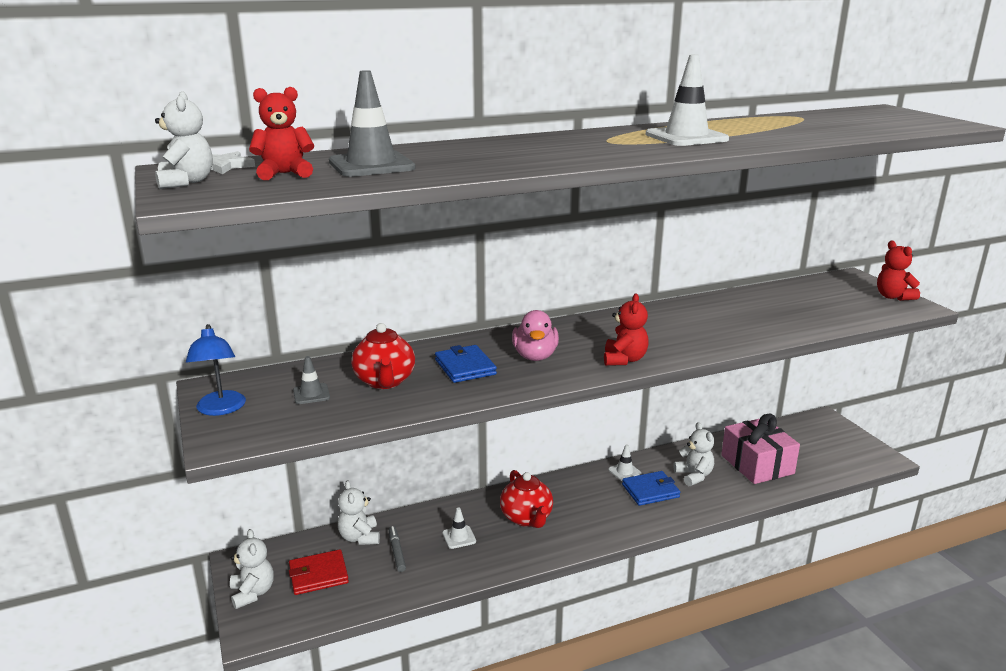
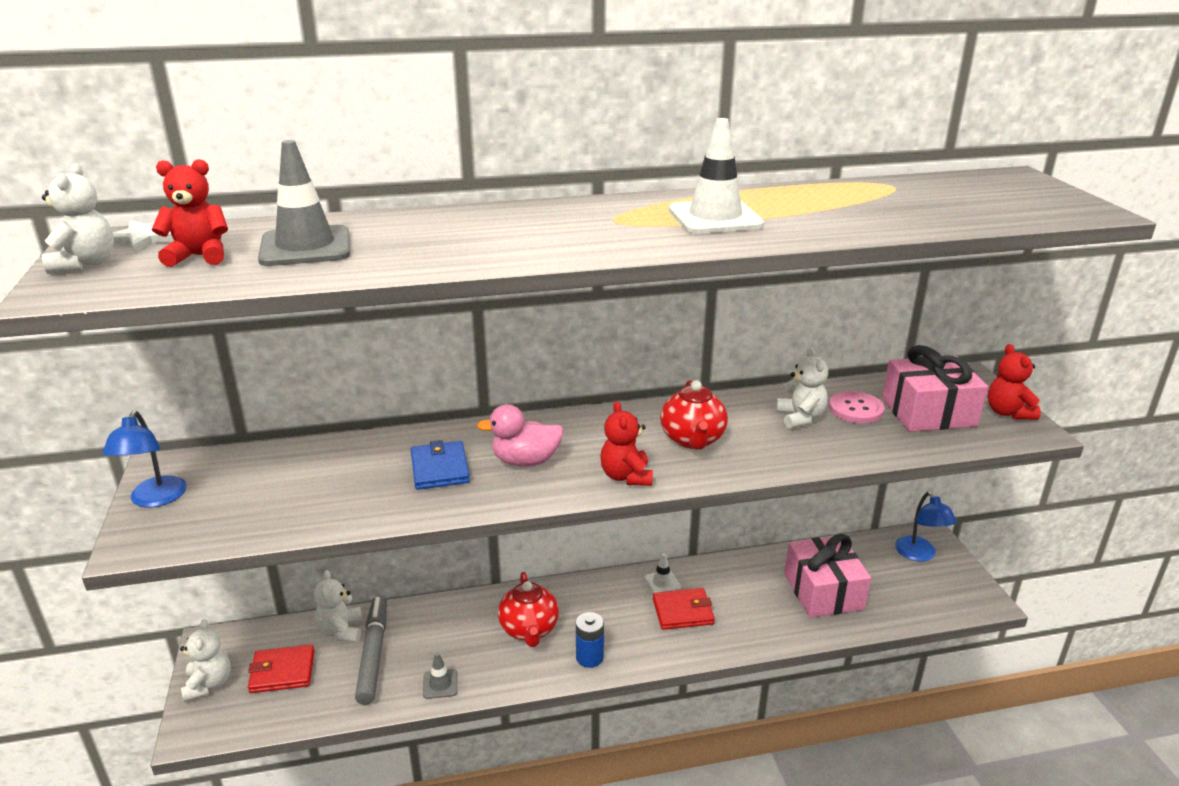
camera: 10 degrees right, 5 degrees up
grey traffic cone [293,356,330,404] -> grey traffic cone moved to [423,652,458,699]
red teapot [351,323,415,389] -> red teapot moved to [661,380,728,450]
grey marker [389,526,406,572] -> grey marker [355,596,387,705], size x1.89
white traffic cone [443,507,476,549] -> none
pink duck [512,310,559,361] -> pink duck turned 75 degrees clockwise [477,404,564,467]
red teddy bear [604,294,649,366] -> red teddy bear turned 150 degrees clockwise [600,401,653,486]
blue wallet [622,471,680,506] -> red wallet [653,588,715,630]
white teddy bear [673,422,714,486] -> white teddy bear moved to [776,348,828,429]
none -> blue battery [576,612,604,668]
none -> pink button [829,391,884,423]
none -> pink gift [882,345,988,432]
none -> blue lamp [895,492,957,562]

